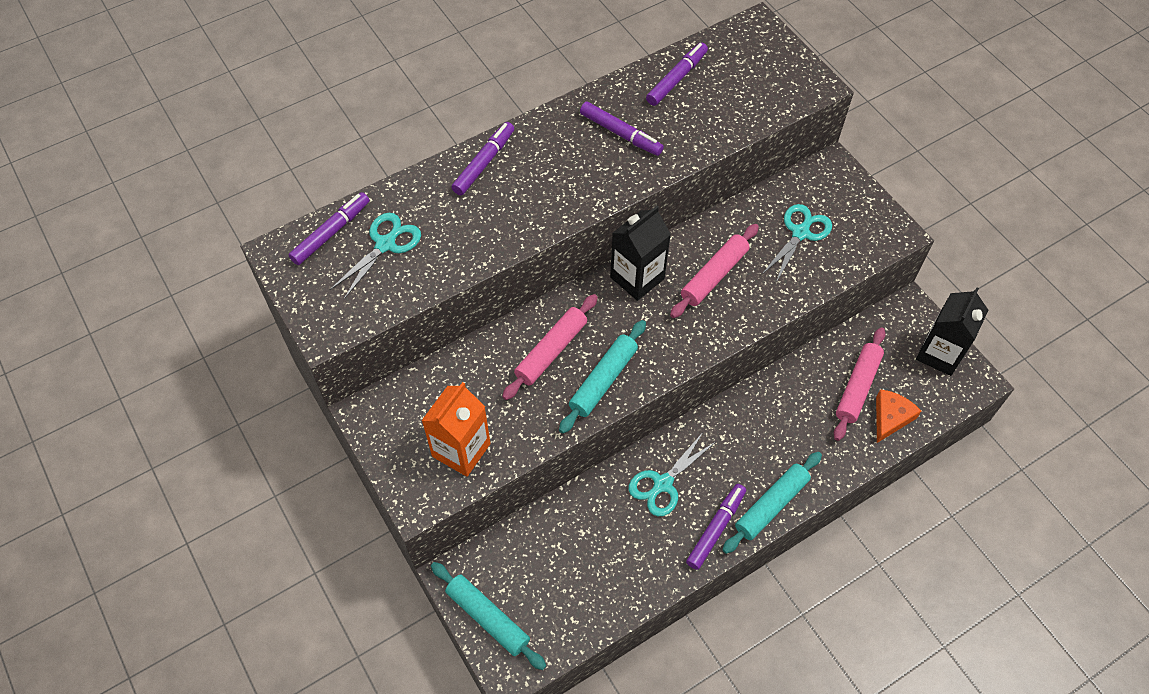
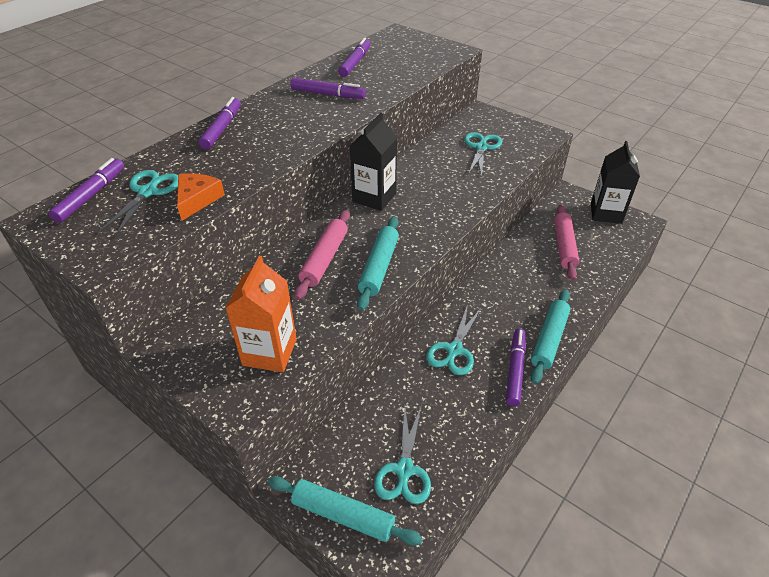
camera: 20 degrees left, 15 degrees down
pink rolling pin [670,224,759,318] -> none
orange cheese [876,389,921,443] -> orange cheese moved to [177,174,225,221]
none -> turquoise scissors [374,407,431,504]

